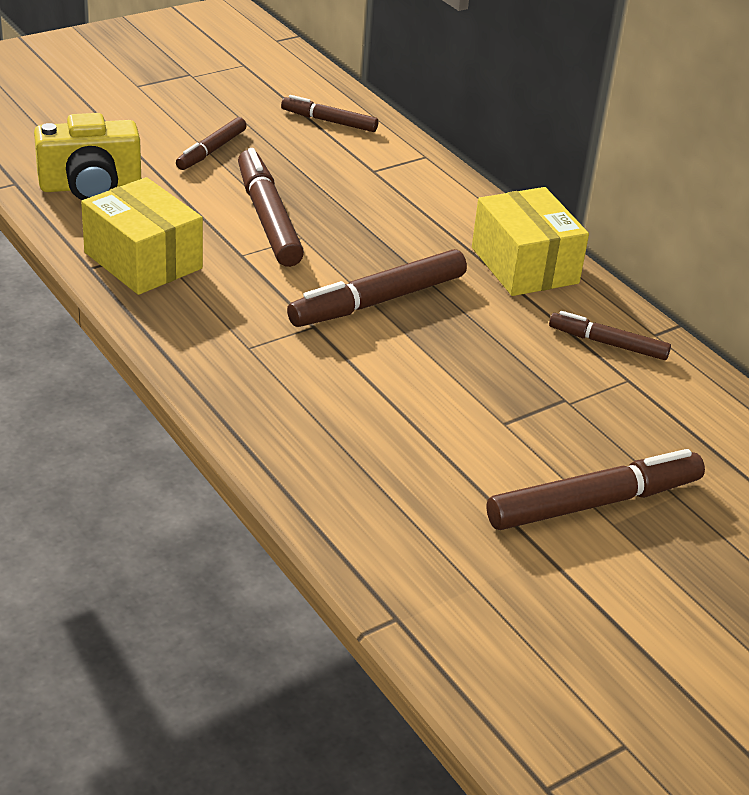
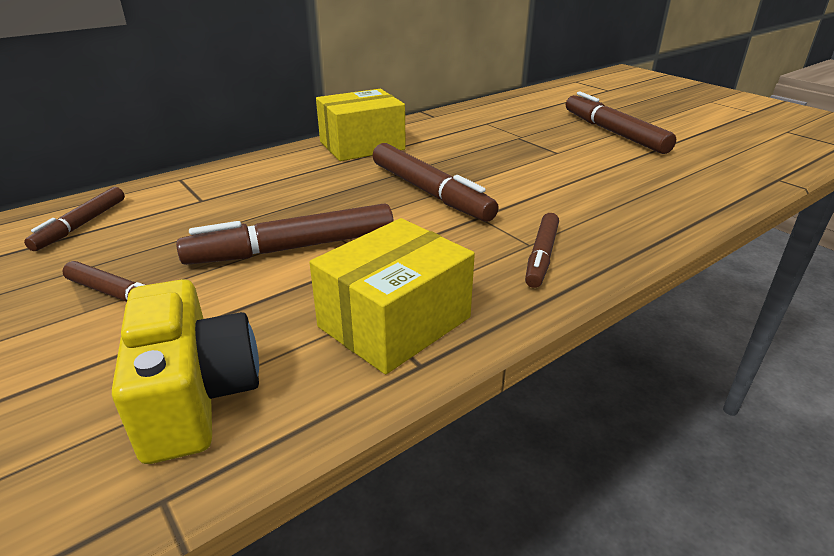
camera: 90 degrees left, 5 degrees down
brown marker [549,311,671,360] -> brown marker moved to [525,213,559,288]

